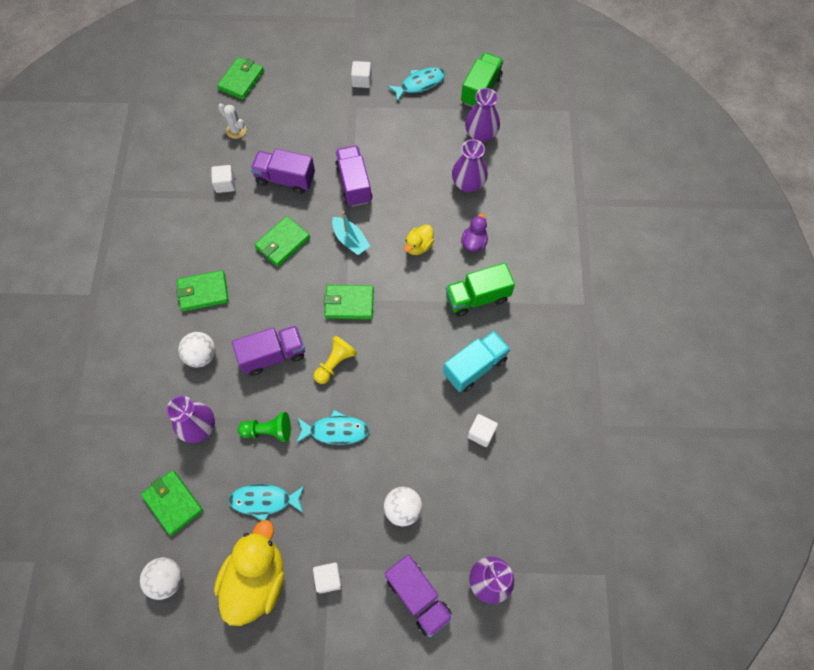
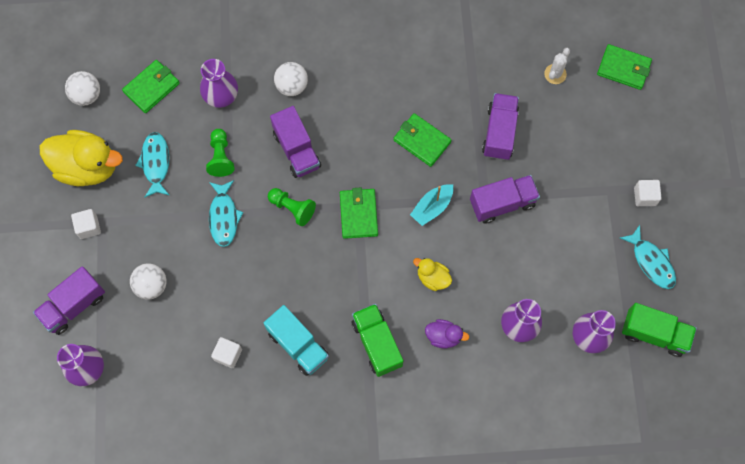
camera: 85 degrees right, 5 degrees up
green wallet [176,270,229,312] -> none
white cube [211,165,235,193] -> none
yellow pawn [314,336,358,384] -> green pawn [268,188,316,226]

